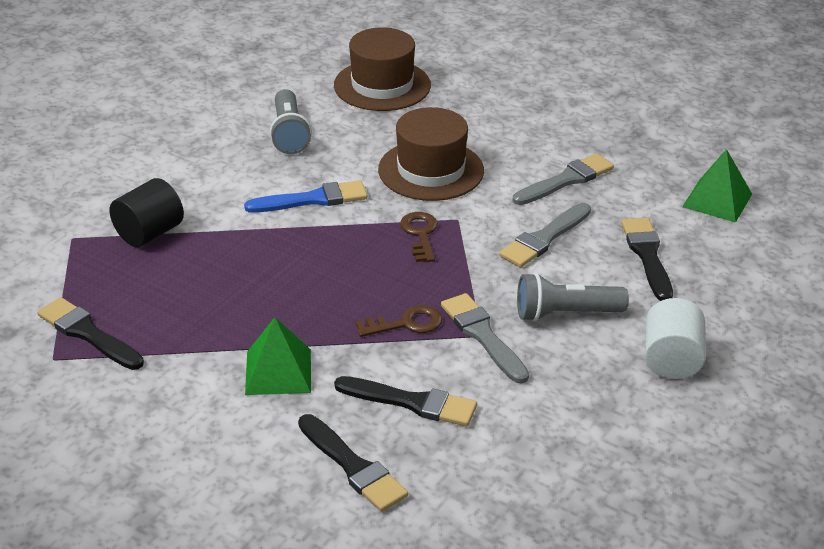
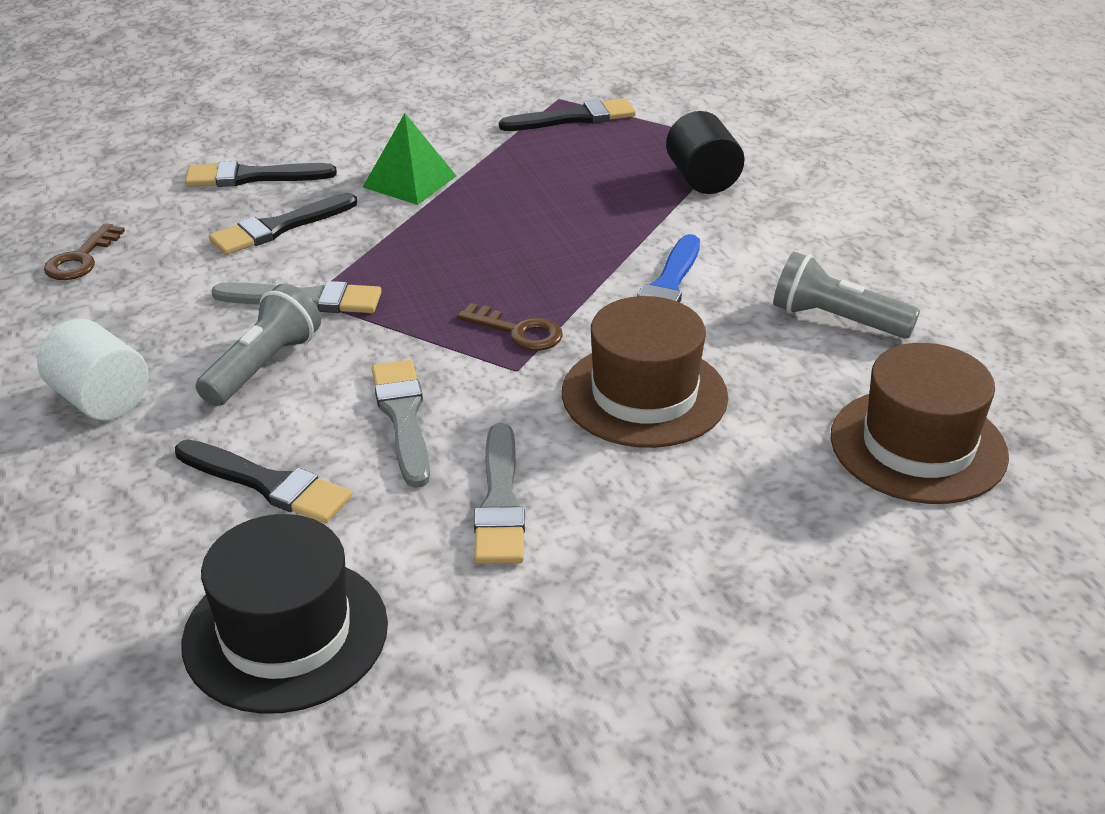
camera: 125 degrees right, 0 degrees up
brown key [356,305,442,337] -> brown key moved to [44,223,125,280]
green pyramid [682,149,752,223] -> black hat [181,514,388,714]

